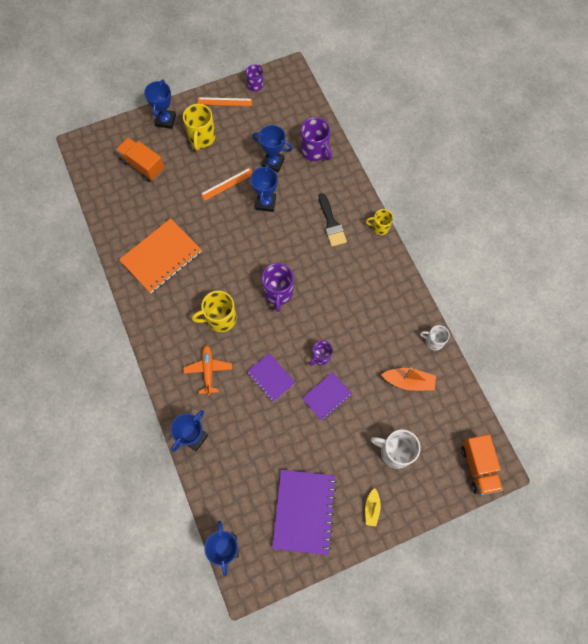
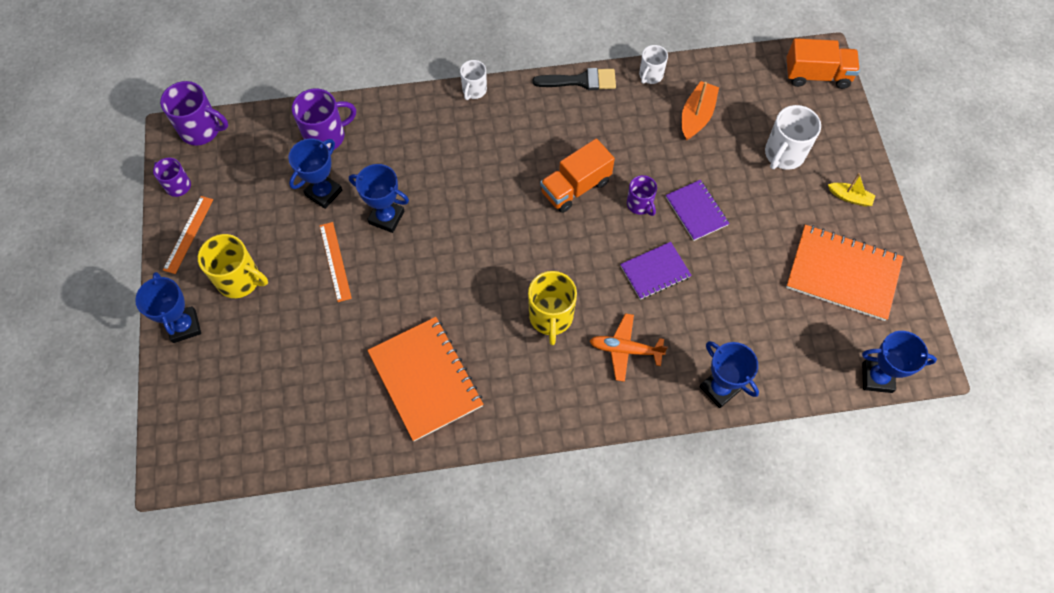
camera: 75 degrees left, 5 degrees down
orange truck [116,137,165,182] -> orange truck moved to [540,139,615,213]
blue trophy [144,80,176,129] -> blue trophy turned 45 degrees clockwise [135,272,201,343]
purple mug [262,263,294,312] -> purple mug moved to [160,81,228,146]
purple notebook [272,470,337,555] -> orange notebook [786,225,903,321]
black brush [319,193,347,247] -> black brush moved to [533,68,616,90]
yellow mug [366,209,393,235] -> white mug [460,60,487,100]

